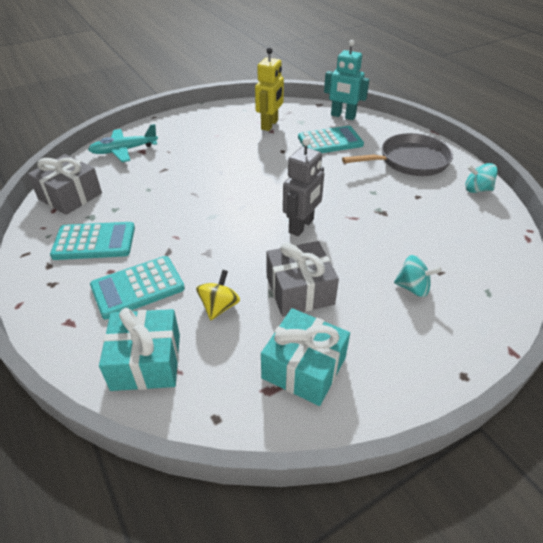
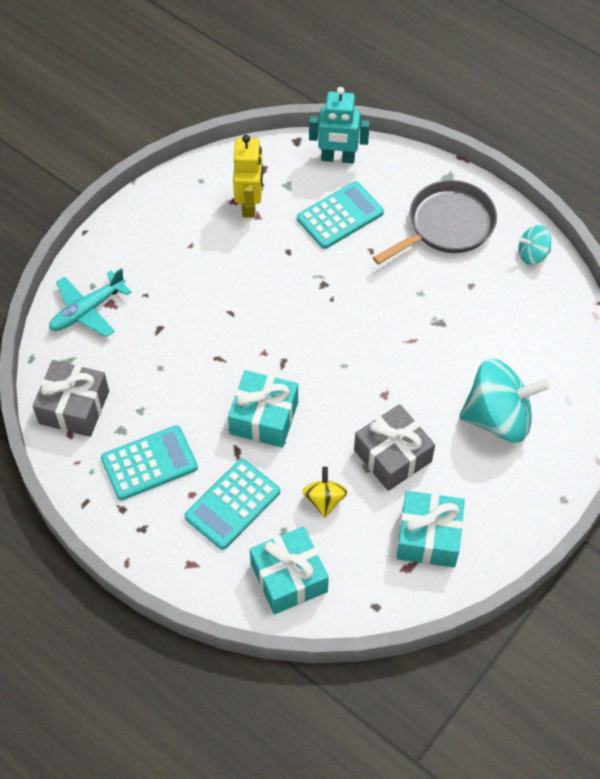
camera: 20 degrees left, 15 degrees up
grey robot [283,138,324,236] -> none
turquoise spinning top [394,255,442,297] -> turquoise spinning top [459,358,550,443], size x2.01
none -> turquoise gift [228,370,298,448]

